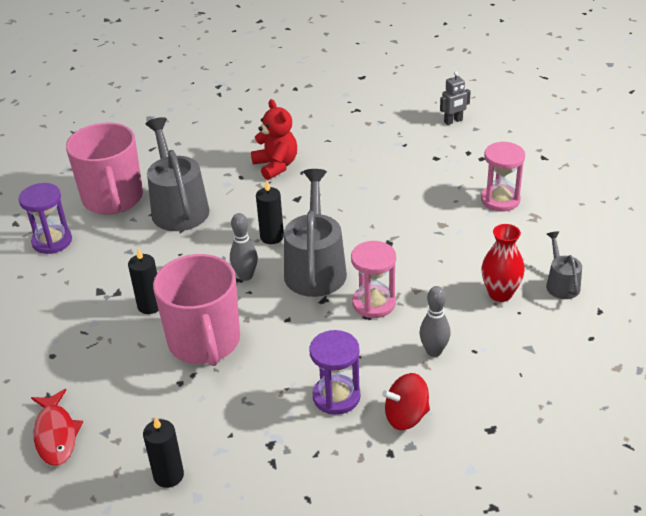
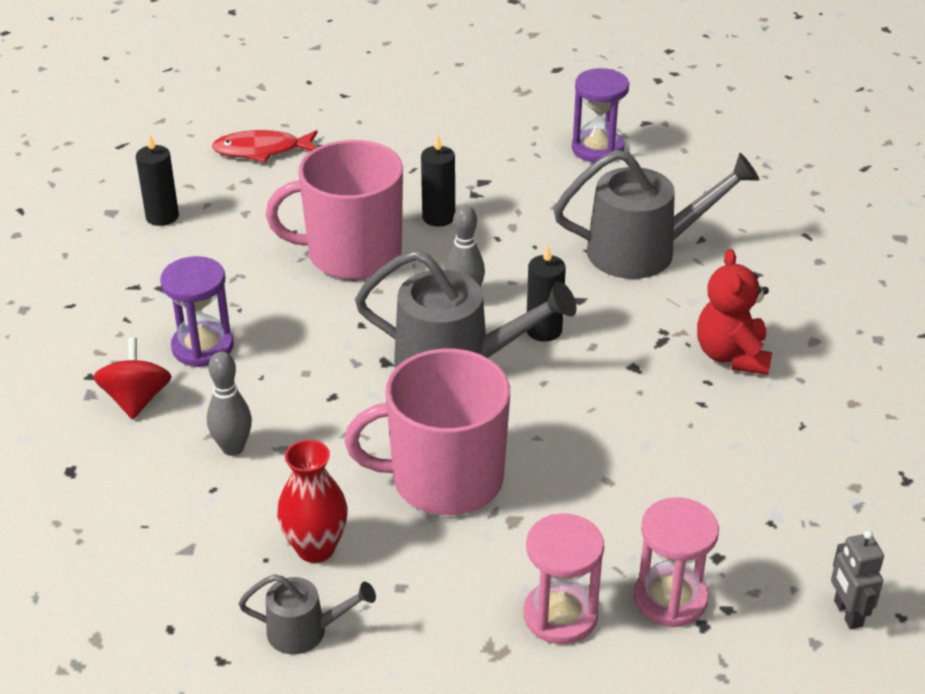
camera: 100 degrees right, 0 degrees up
pink mug [66,123,143,214] -> pink mug moved to [345,349,510,515]
red teddy bear [251,99,297,180] -> red teddy bear turned 105 degrees clockwise [697,249,772,375]
pink hourglass [351,241,396,318] -> pink hourglass moved to [634,497,719,627]

